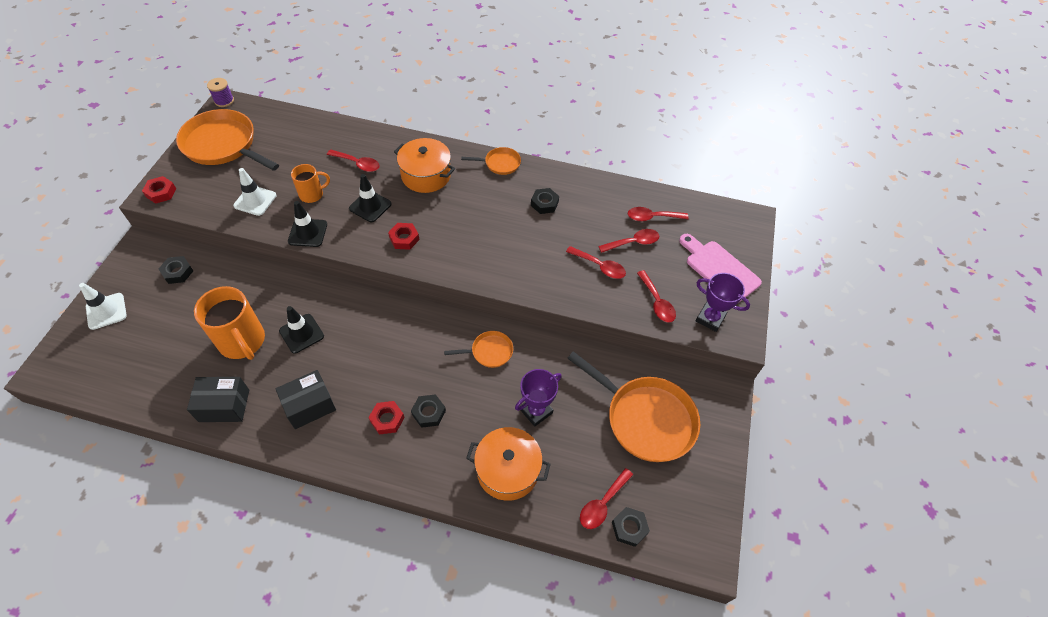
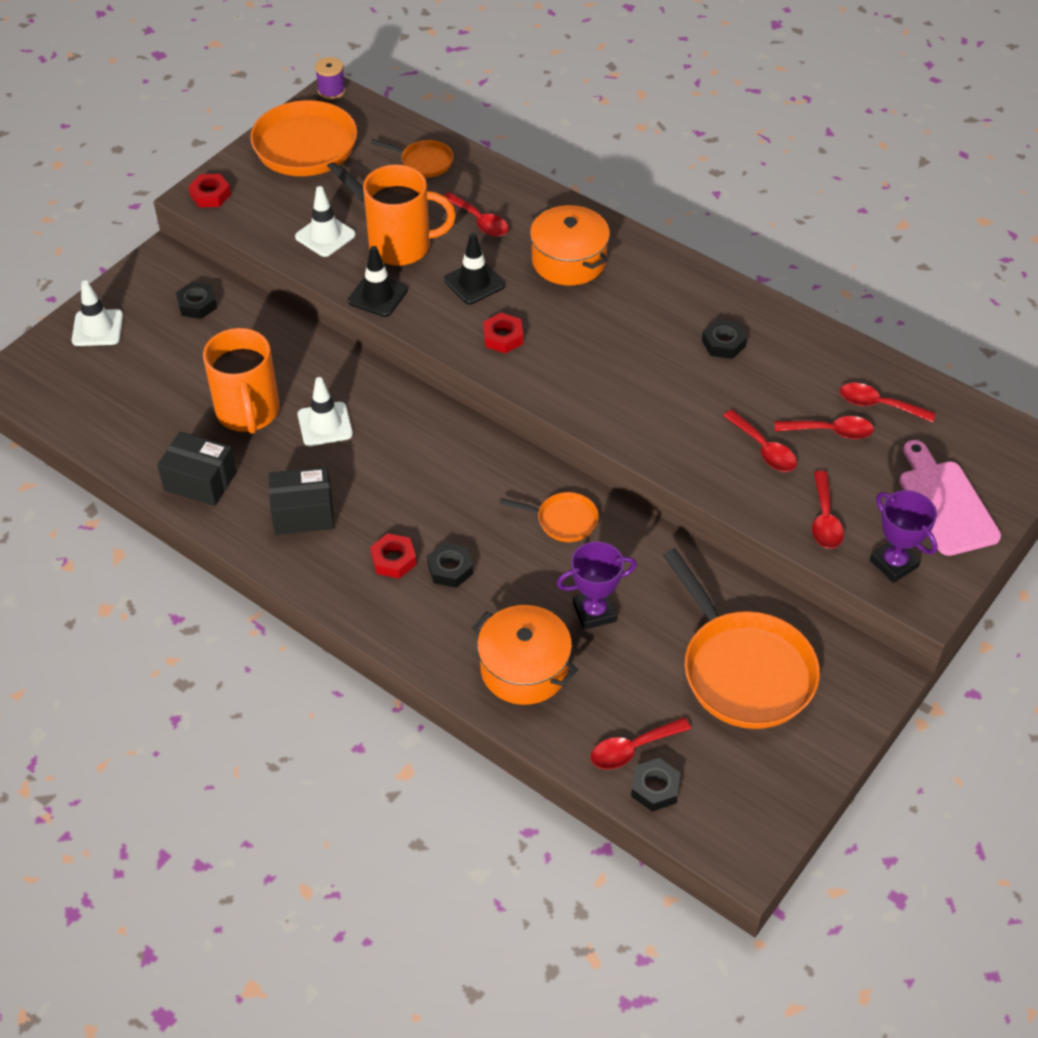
camera: 25 degrees right, 5 degrees down
black traffic cone [279,306,324,354] -> white traffic cone [298,377,353,446]
orange mug [291,164,330,203] -> orange mug [363,164,456,266], size x1.77
orange pan [461,147,521,175] -> orange pan moved to [371,139,453,177]

